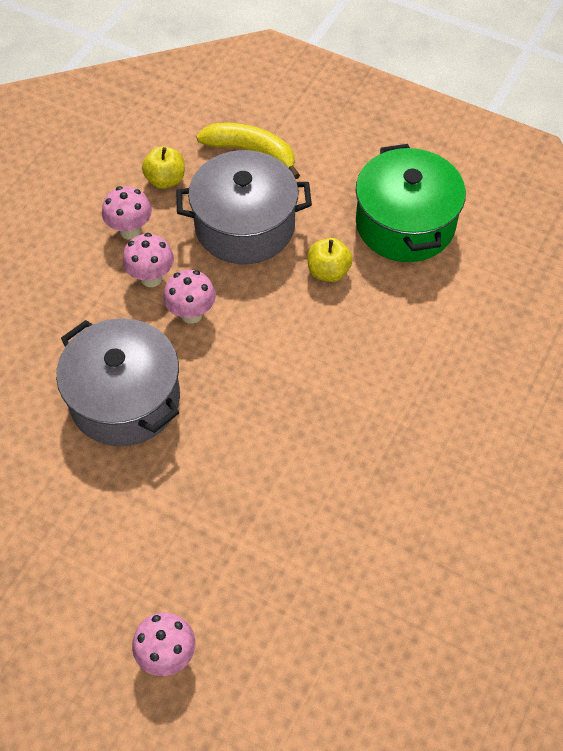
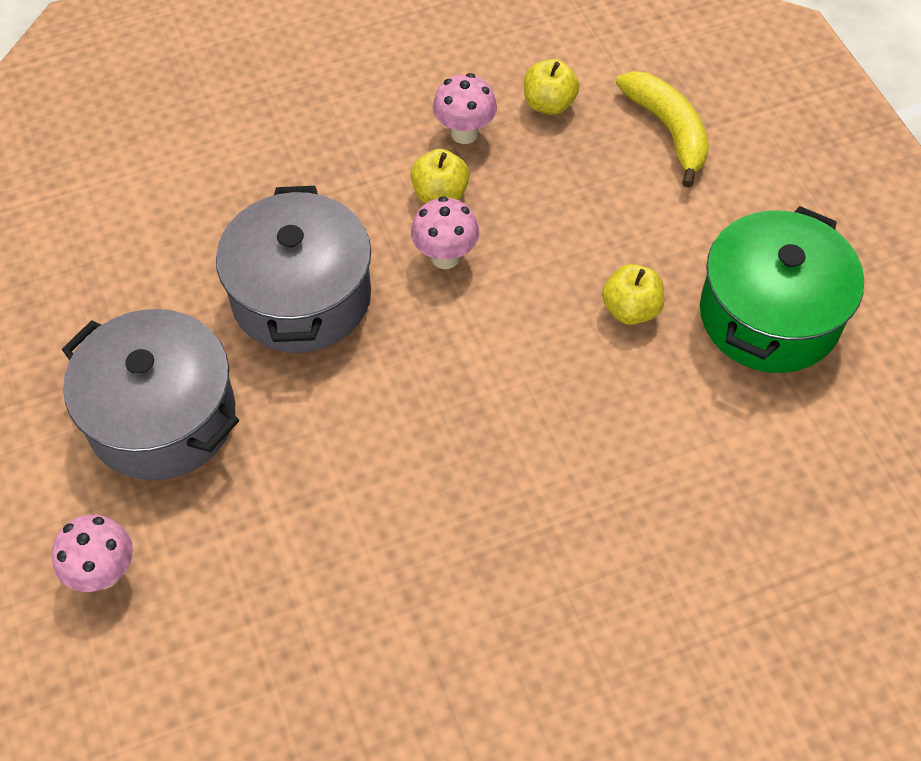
camera: 40 degrees right, 0 degrees up
pink mushroom [122,233,174,287] -> yellow apple [410,149,469,203]
grey pot [176,150,312,264] -> grey pot moved to [62,309,239,481]

